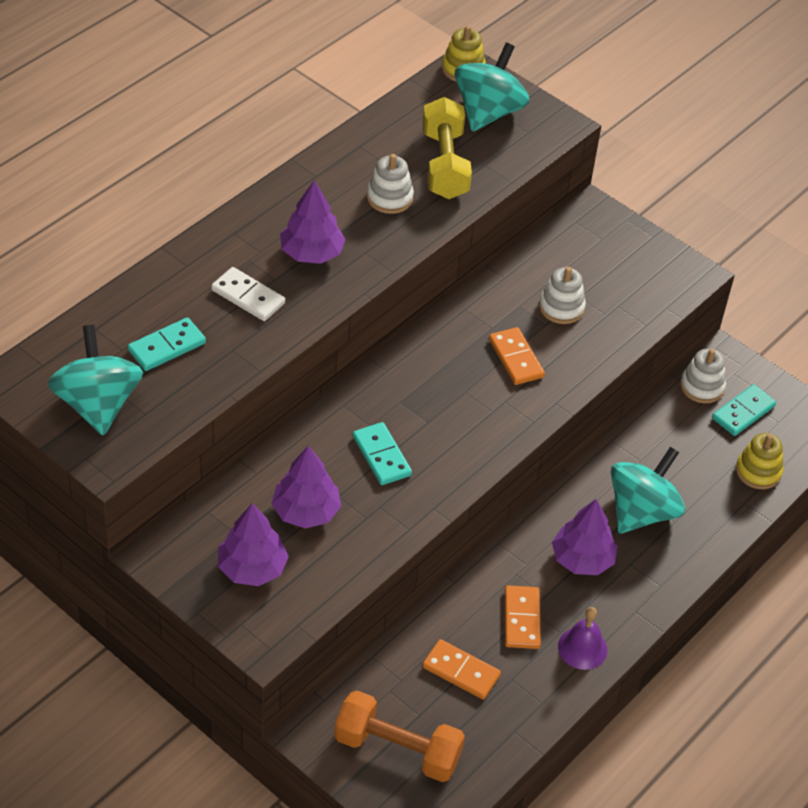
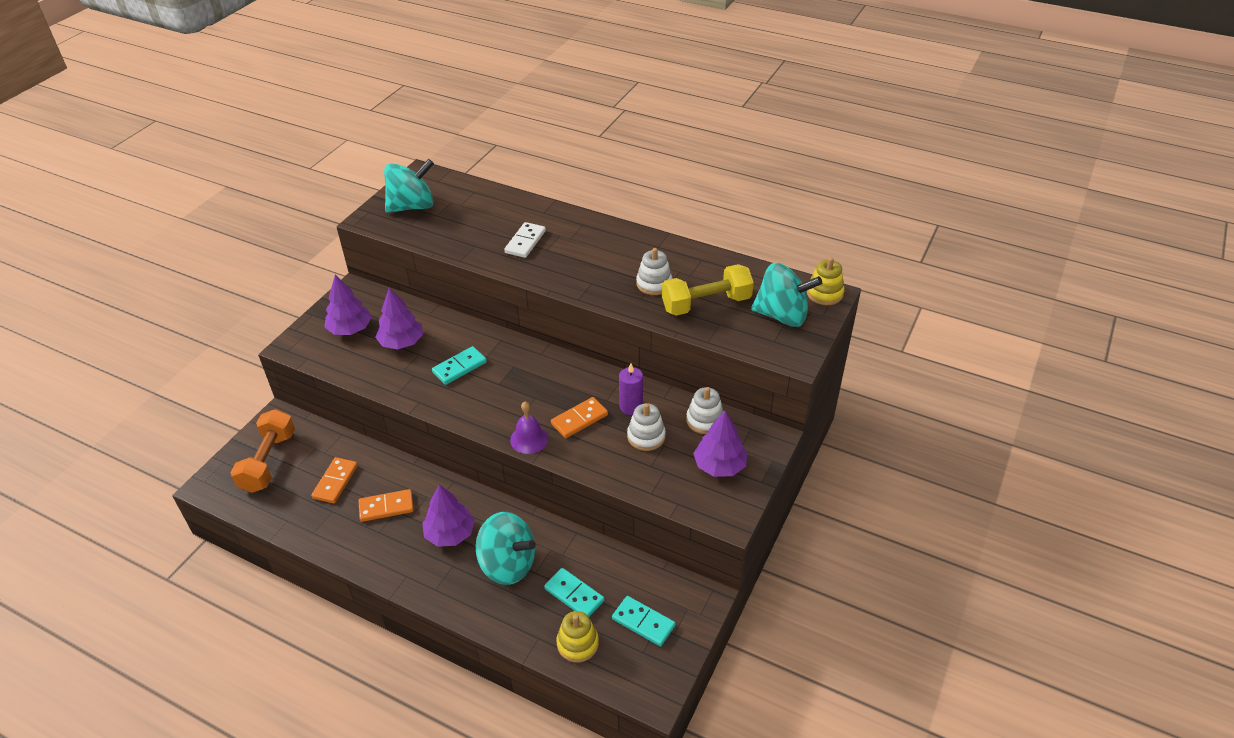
camera: 80 degrees right, 5 degrees down
turquoise domino [128,317,206,371] -> turquoise domino moved to [544,568,604,617]
purple tree [280,180,346,264] -> purple tree moved to [693,411,747,477]
purple bell [558,607,607,670] -> purple bell moved to [510,402,548,454]
white stacking toy [680,349,726,403] -> white stacking toy moved to [686,387,724,434]
none -> purple candle [619,363,643,415]

